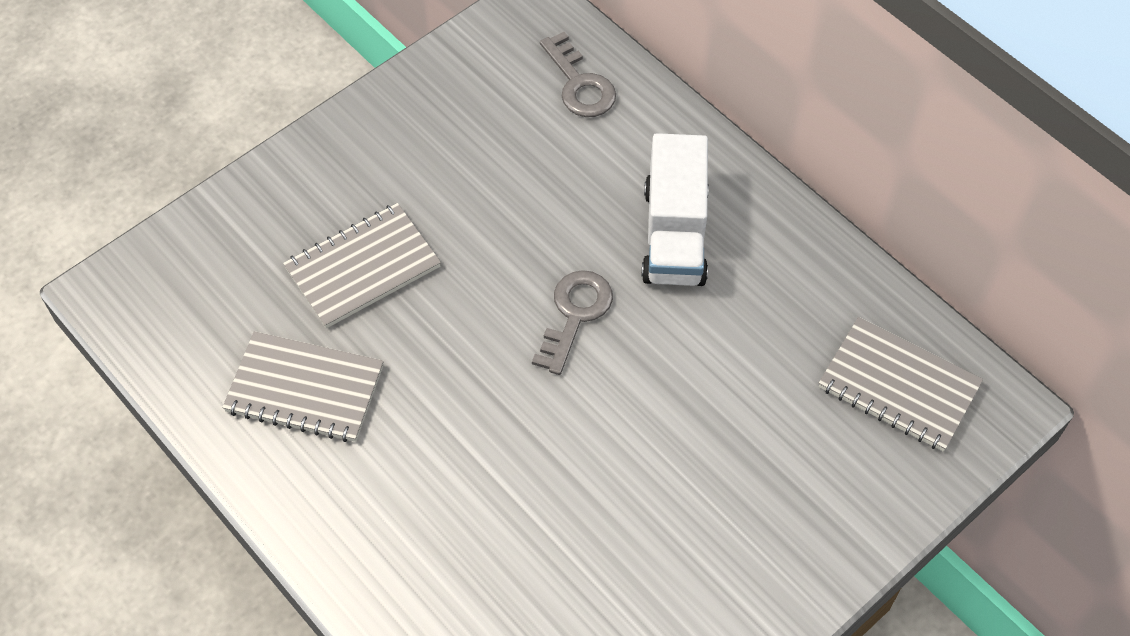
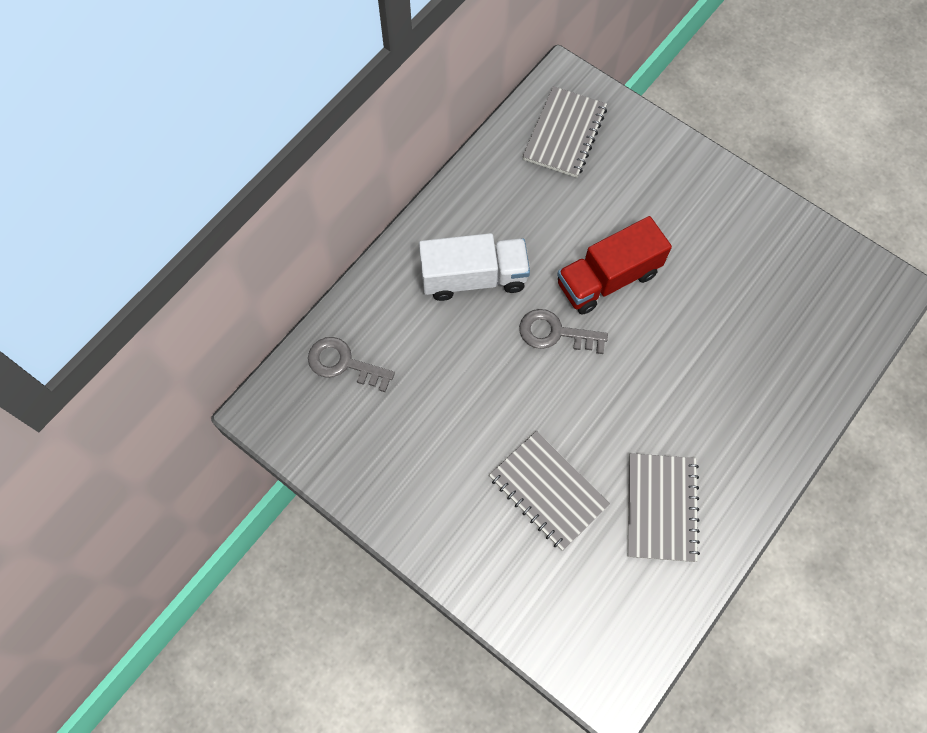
camera: 100 degrees left, 10 degrees up
grey key [540,32,616,117] -> grey key turned 120 degrees counterclockwise [308,337,395,392]
none -> red truck [557,216,672,315]

